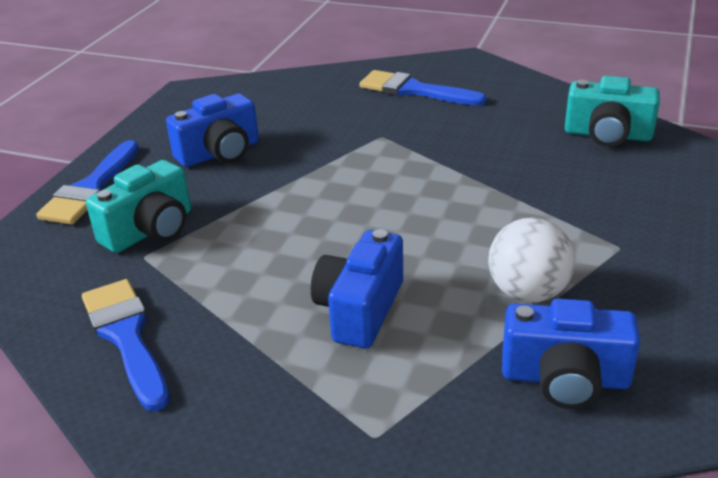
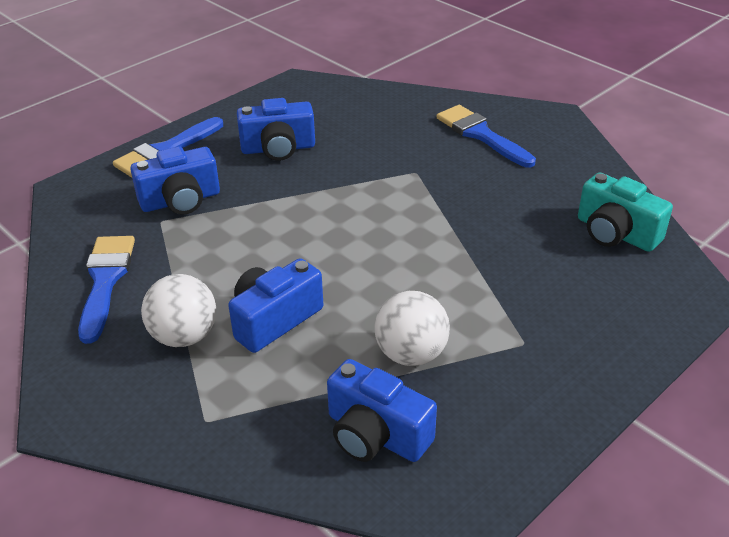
camera: 25 degrees right, 5 degrees up
turquoise camera [86,160,191,253] -> blue camera [130,146,220,215]
none -> white ball [141,274,216,347]

